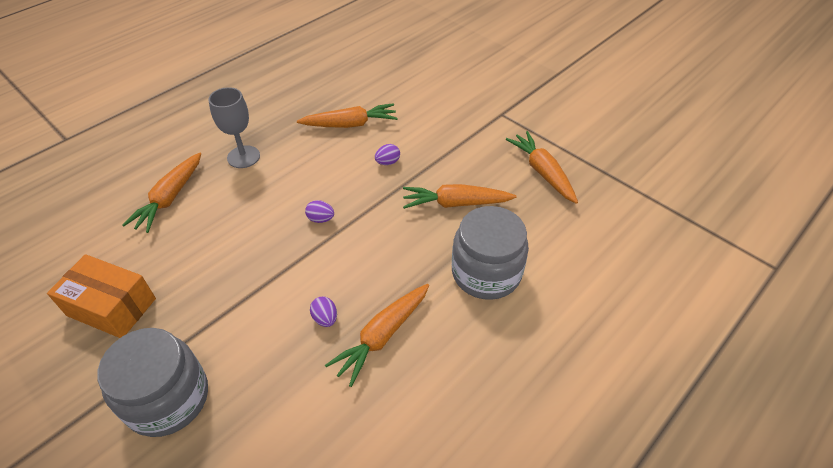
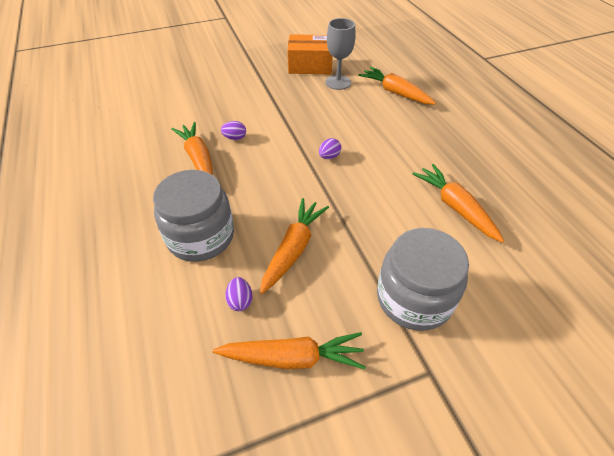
camera: 115 degrees right, 0 degrees up
orange box [47,254,156,338] -> orange box turned 45 degrees clockwise [287,34,333,74]
grey jar [97,328,208,437] -> grey jar moved to [377,228,469,331]
grey goblet [208,87,260,168] -> grey goblet moved to [325,18,356,90]
orange carrot [297,103,398,128] -> orange carrot turned 135 degrees clockwise [413,164,504,243]
purple egg [375,144,400,165] -> purple egg moved to [225,277,252,311]

